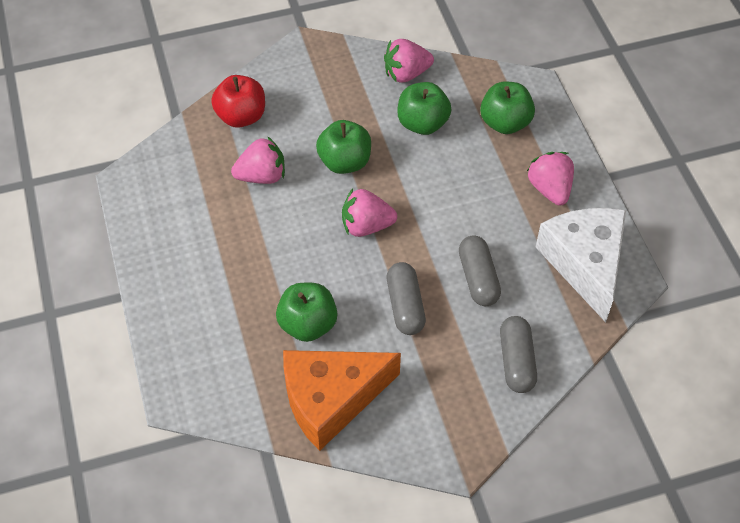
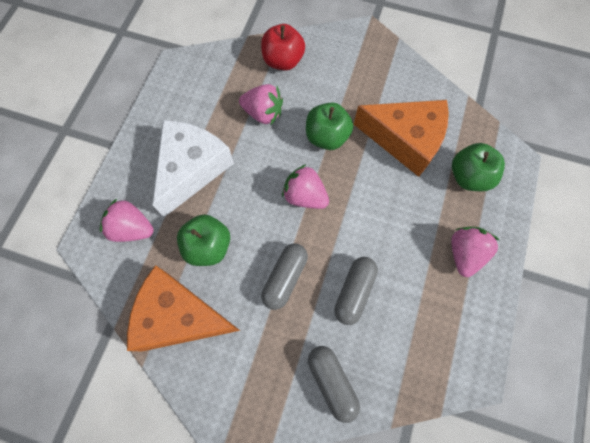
camera: 35 degrees right, 15 degrees up
pink strawberry [384,39,434,82] -> pink strawberry moved to [100,199,154,242]
green apple [397,82,451,135] -> orange cheese [354,100,449,177]
grey capsule [500,316,537,393] -> grey capsule turned 60 degrees counterclockwise [308,346,360,423]
white cheese [536,208,626,322] -> white cheese moved to [153,120,234,217]

